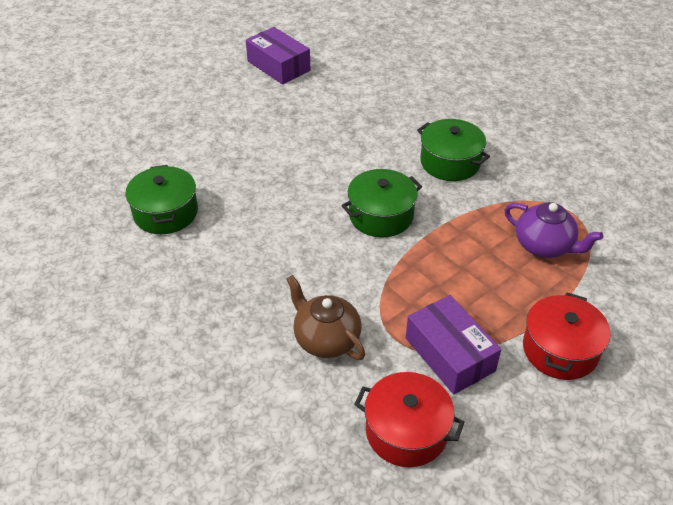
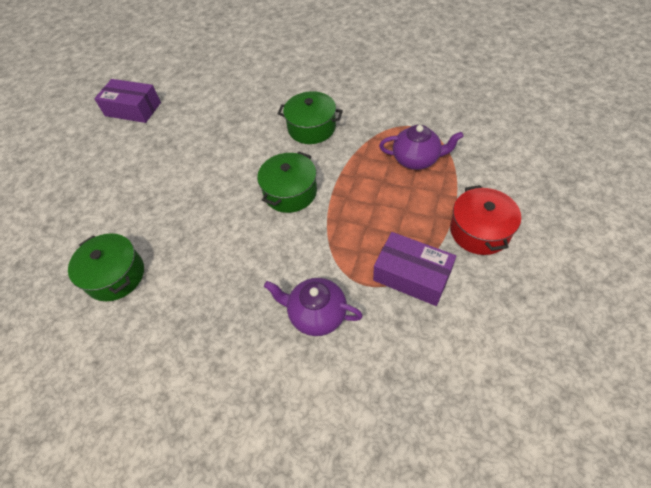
camera: 25 degrees left, 10 degrees up
brown teapot [287,275,365,360] -> purple teapot [264,278,363,336]
red pot [354,372,465,467] -> none

